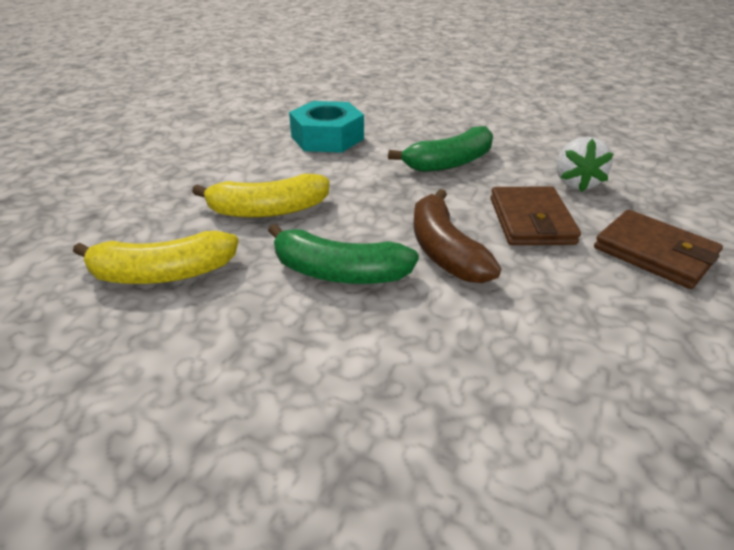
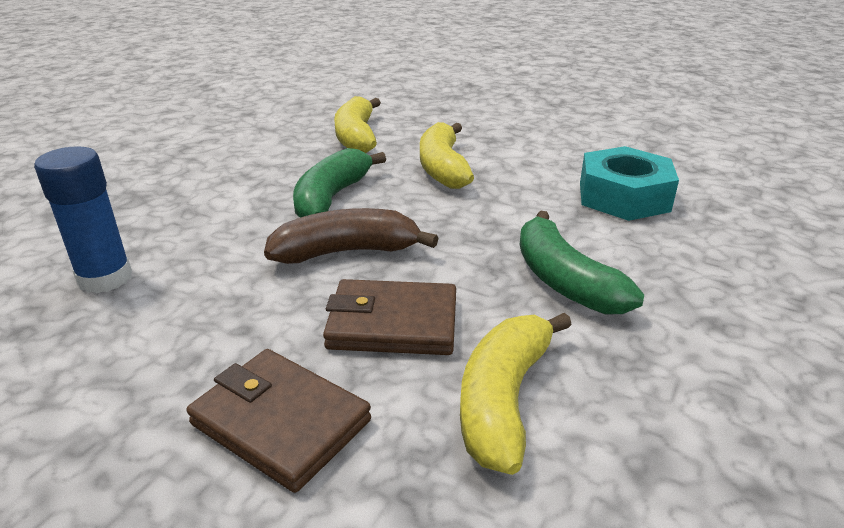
camera: 95 degrees right, 5 degrees down
white strawberry [557,137,614,192] -> yellow banana [460,313,572,475]
brown wallet [594,210,723,289] -> brown wallet turned 75 degrees clockwise [187,349,371,493]
none -> blue glue stick [34,146,132,293]

